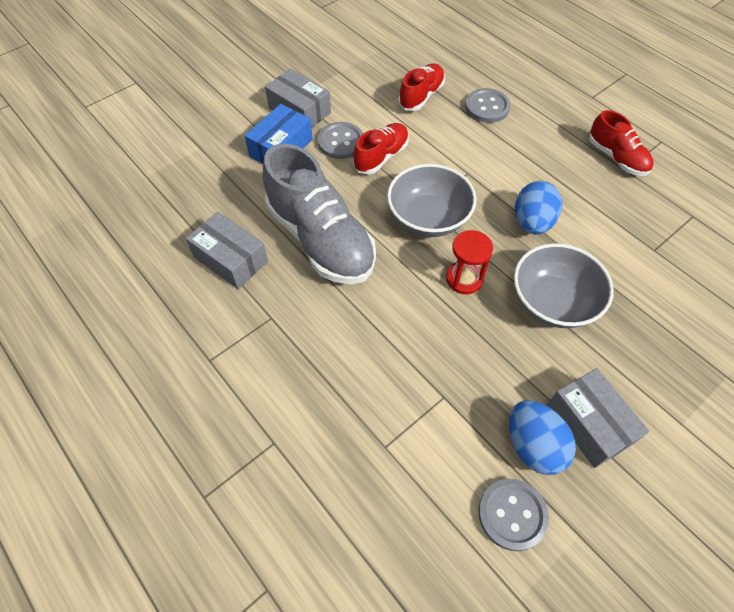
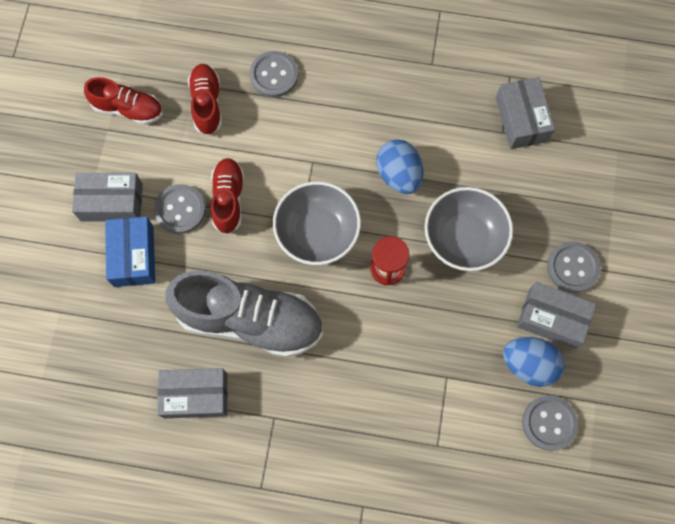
camera: 40 degrees left, 15 degrees up
red shoe [589,110,653,176] -> red shoe moved to [84,77,163,125]
none -> grey box [496,77,555,149]
none -> grey button [547,242,600,293]

